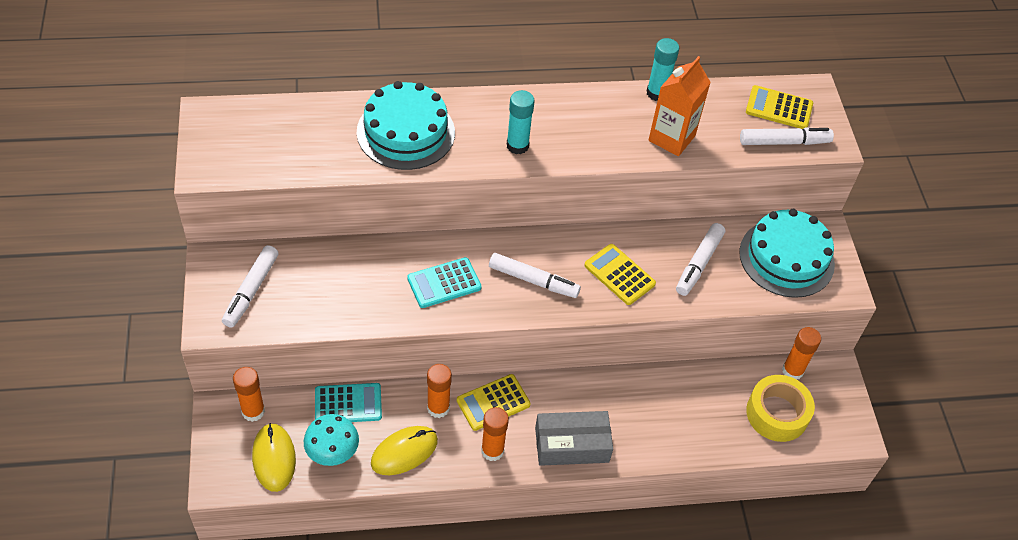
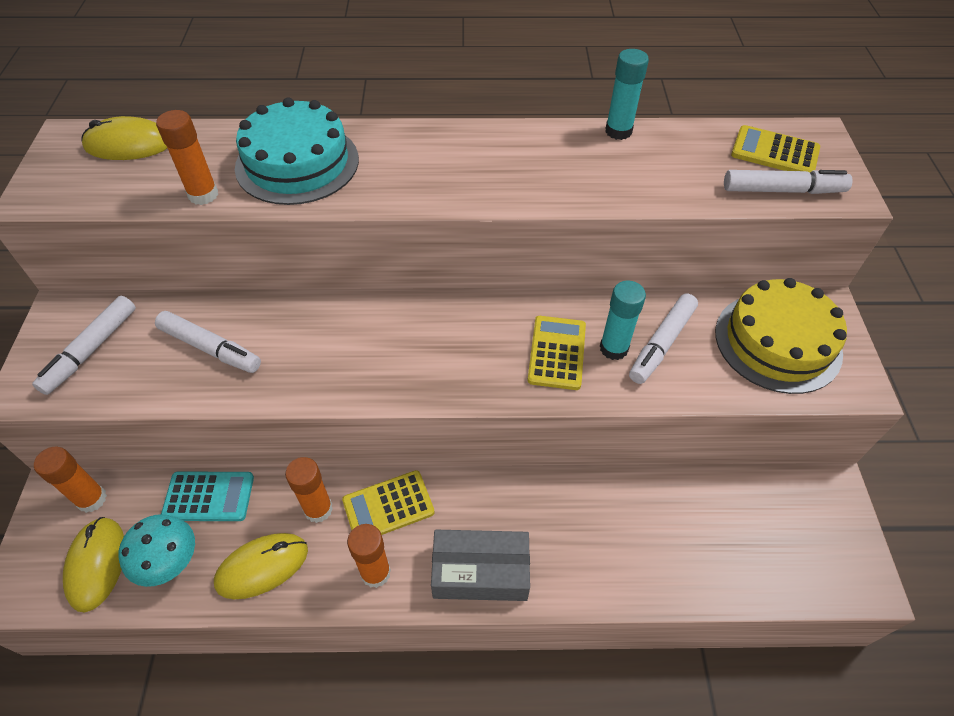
camera: 10 degrees right, 0 degrees up
turquoise calculator [407,257,481,308] -> none
white marker [489,253,581,298] -> white marker moved to [155,311,261,373]
turquoise glue stick [507,90,535,154] -> turquoise glue stick moved to [600,281,646,360]
yellow calculator [584,244,656,305] -> yellow calculator turned 45 degrees clockwise [528,316,586,390]
orange carton [649,56,711,156] -> none
turquoise cake [739,209,835,298] -> yellow cake [715,278,847,394]
yellow tape [746,375,815,442] -> none
orange glue stick [782,327,821,380] -> orange glue stick moved to [156,110,218,205]
none -> yellow mouse [82,116,167,160]

